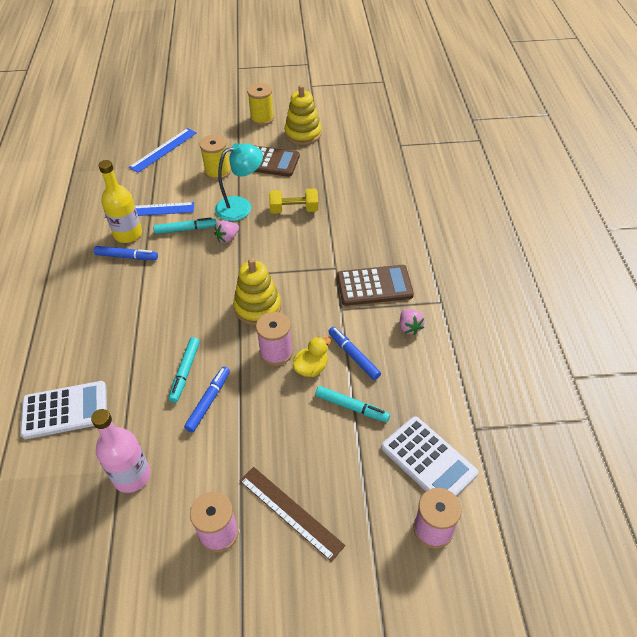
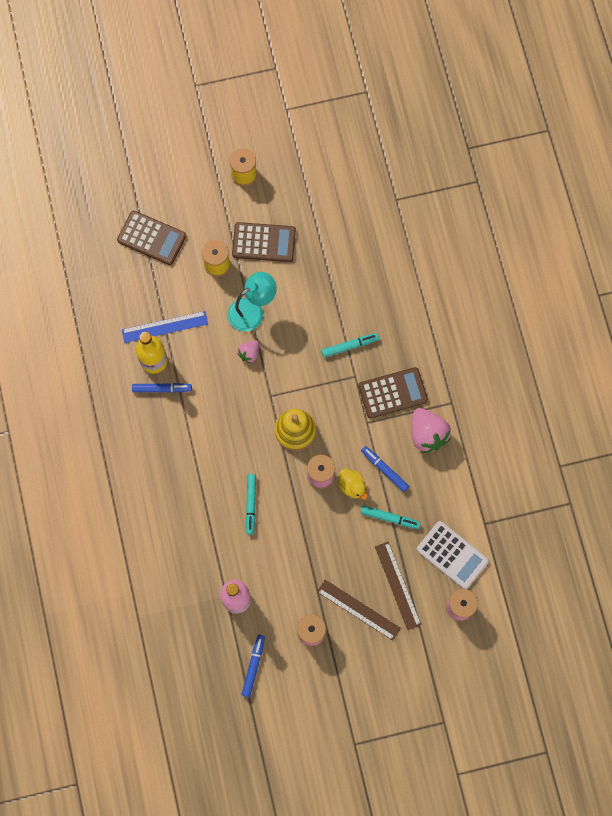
camera: 10 degrees left, 25 degrees up
white calculator [20,381,107,439] -> none
blue ruler [129,128,197,173] -> brown calculator [117,211,186,265]
turquoise marker [153,217,217,234] -> turquoise marker moved to [321,333,379,358]
blue marker [184,367,230,432] -> blue marker moved to [242,635,265,697]
yellow dumbbell [269,189,318,214] -> none
yellow stacking toy [284,85,322,145] -> none
yellow duck [293,337,331,377] -> yellow duck turned 105 degrees clockwise [338,469,368,500]
pink strawberry [400,309,425,335] -> pink strawberry [412,408,451,453], size x1.87
none -> brown ruler [375,542,421,630]

